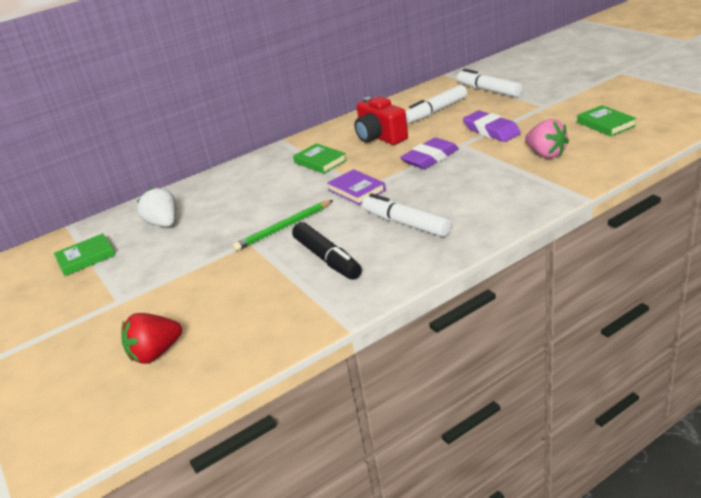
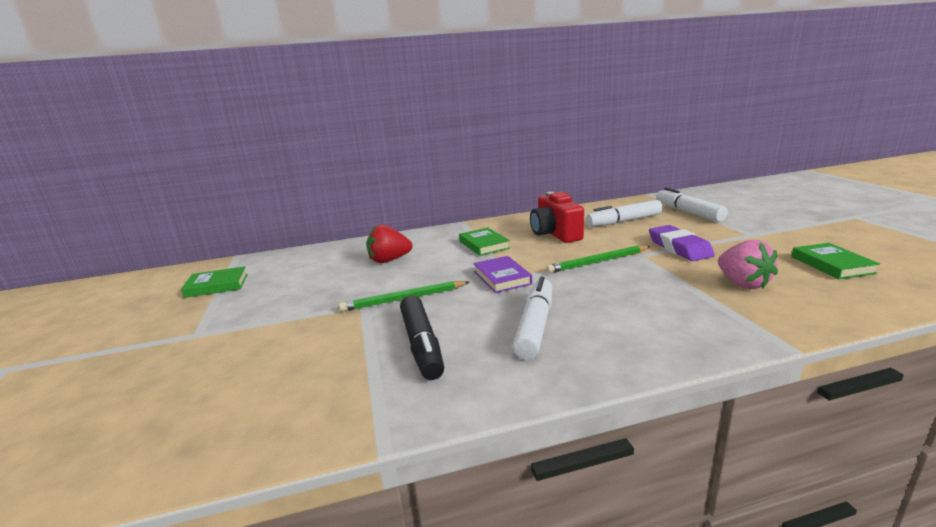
camera: 15 degrees right, 10 degrees down
red strawberry [121,313,182,364] -> red strawberry moved to [367,224,412,263]
white strawberry [137,188,176,227] -> none
white marker [362,193,452,237] -> white marker turned 45 degrees clockwise [513,277,552,360]
purple eraser [400,138,459,169] -> green pencil [546,246,651,273]

